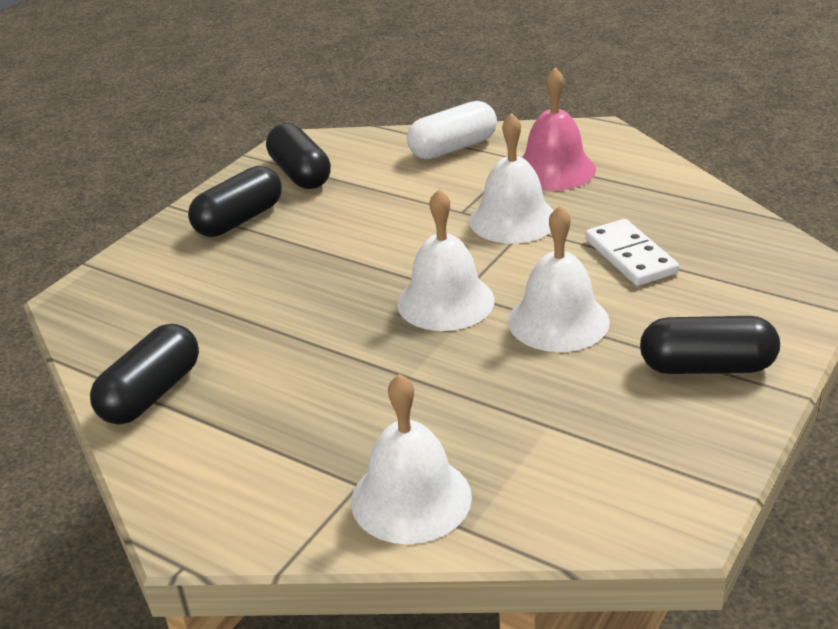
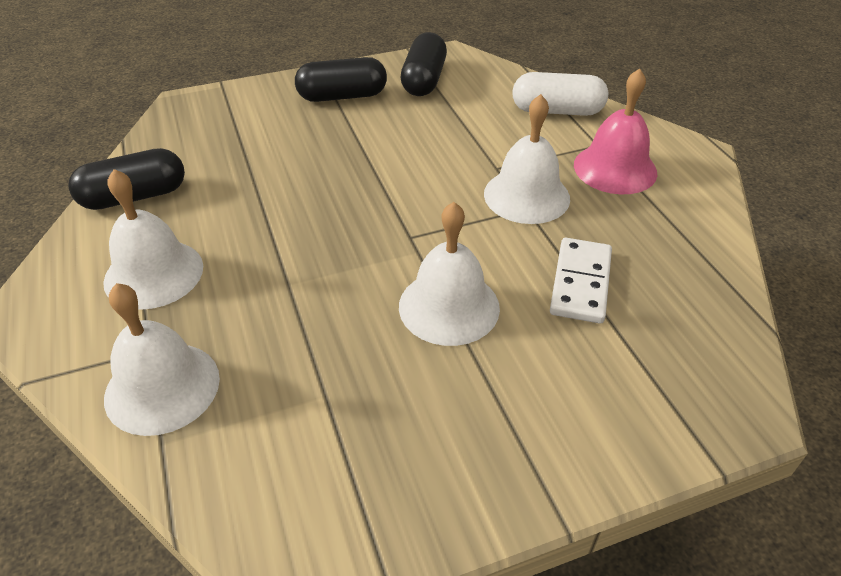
camera: 35 degrees right, 10 degrees up
white bell [397,189,495,331] -> white bell moved to [103,169,203,310]
black capsule [640,316,780,374] -> none

